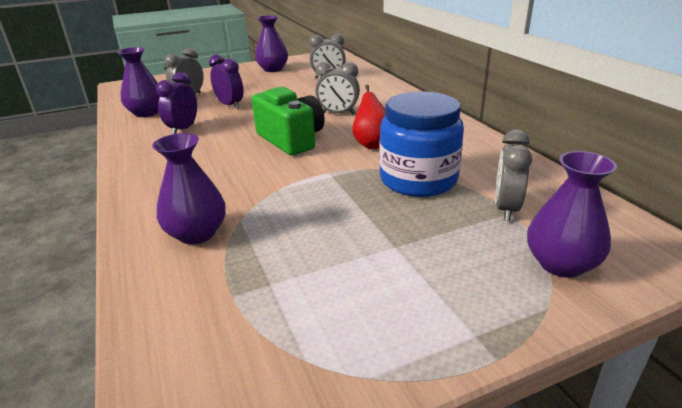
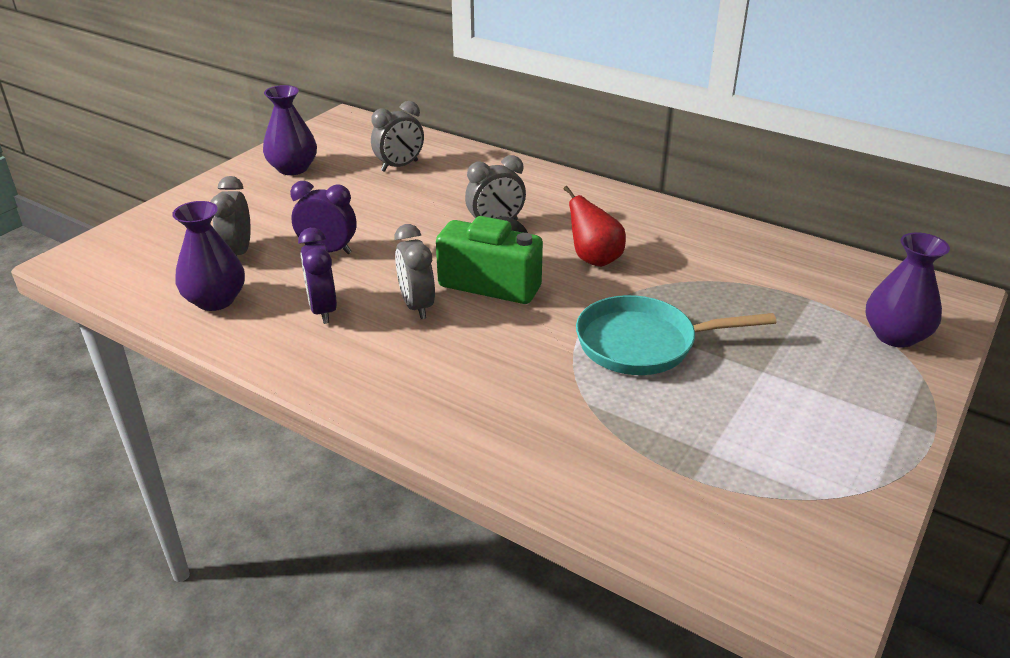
camera: 35 degrees left, 5 degrees up
purple vase [152,133,226,244] -> none
blue jar [379,91,464,197] -> none
grey clock [495,130,532,221] -> grey clock moved to [395,224,435,319]
none -> turquoise pan [576,295,777,375]

